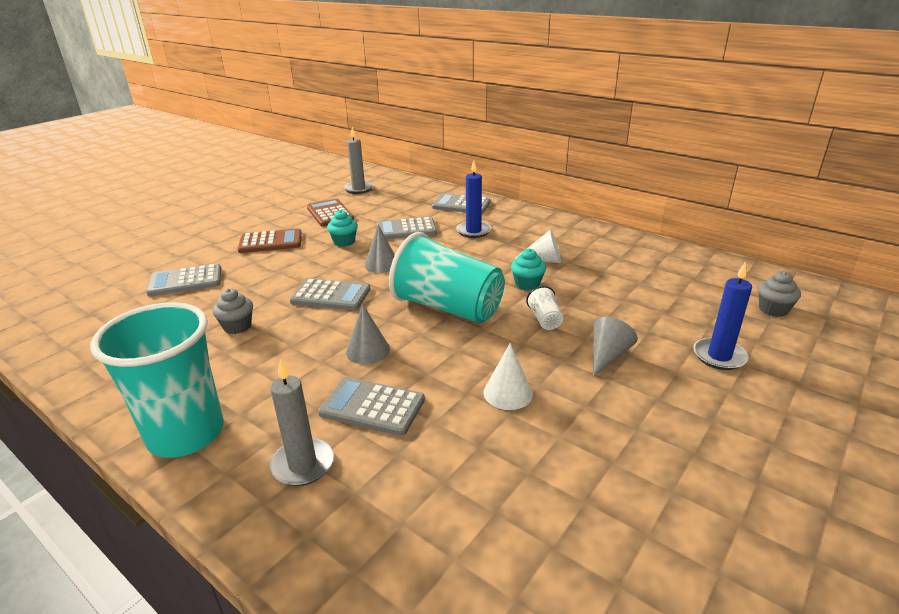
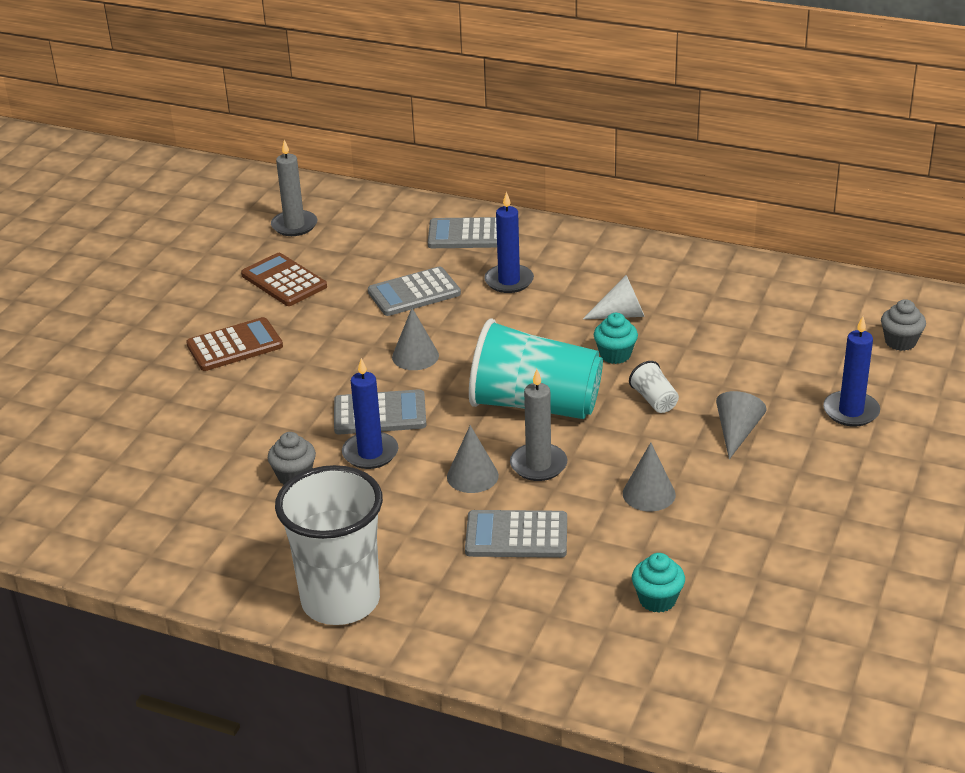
camera: 15 degrees left, 5 degrees up
turquoise cup [90,302,224,458] -> white cup [275,465,383,625]
grey calculator [146,263,221,296] -> none
grey candle [269,360,334,486] -> grey candle moved to [510,369,567,481]
turquoise cupcake [327,210,358,247] -> turquoise cupcake moved to [632,553,685,613]
white cone [483,343,533,410] -> grey cone [623,442,676,511]
none -> blue candle [342,358,399,469]

